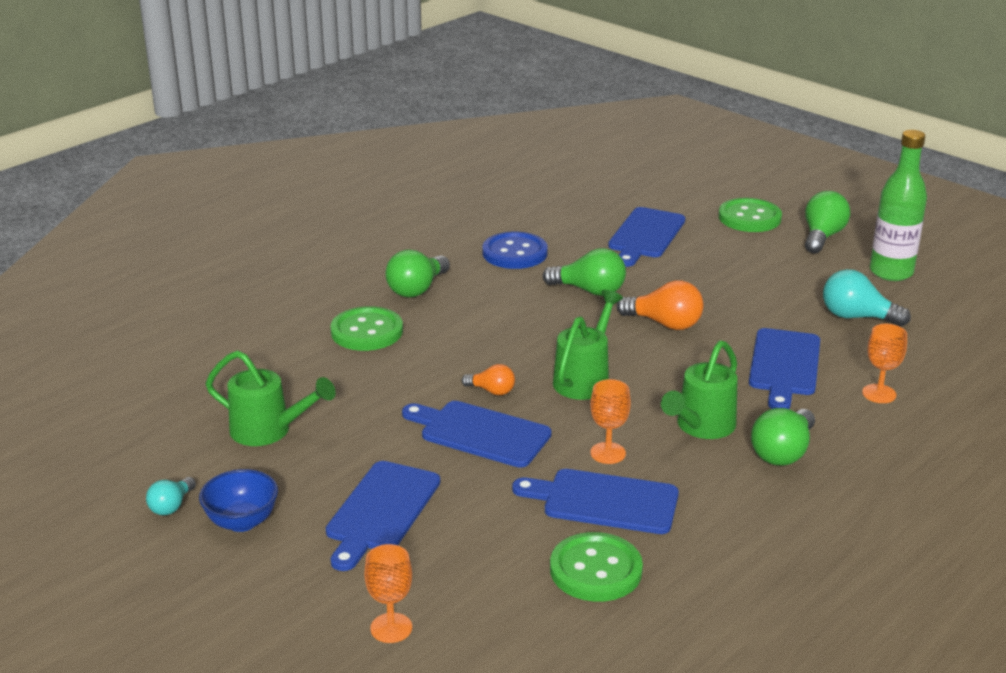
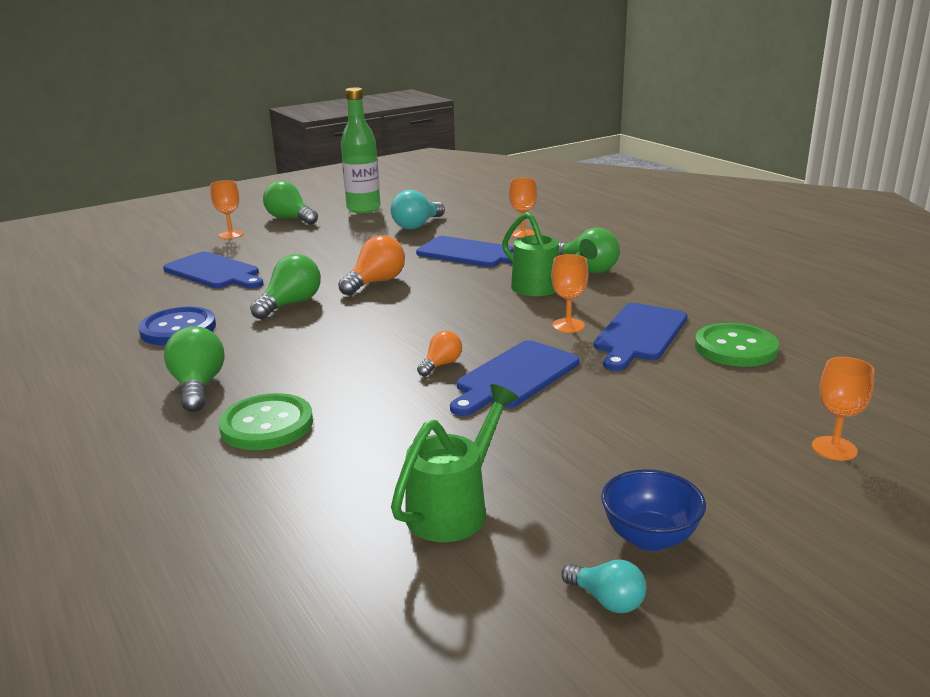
camera: 75 degrees left, 5 degrees down
blue cutting board [326,461,440,571] -> none
green light bulb [386,250,450,298] -> green light bulb turned 150 degrees counterclockwise [164,326,225,412]
green watering can [553,290,623,400] -> none
green button [719,198,782,232] -> orange goblet [210,180,243,239]

